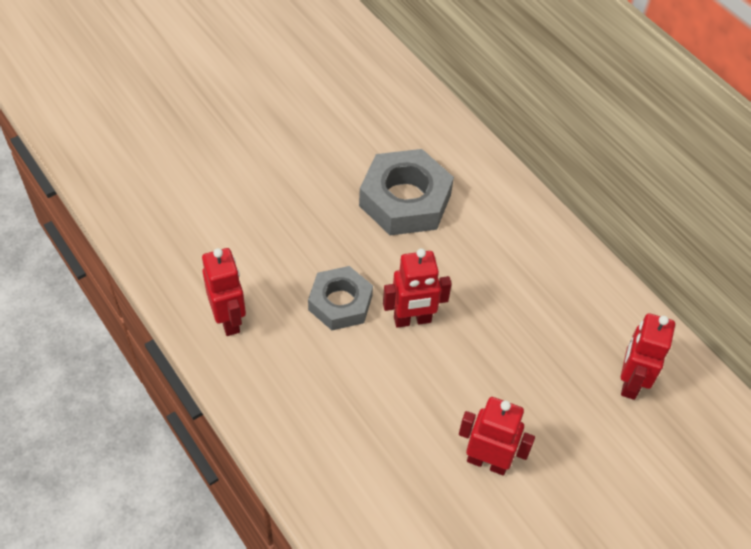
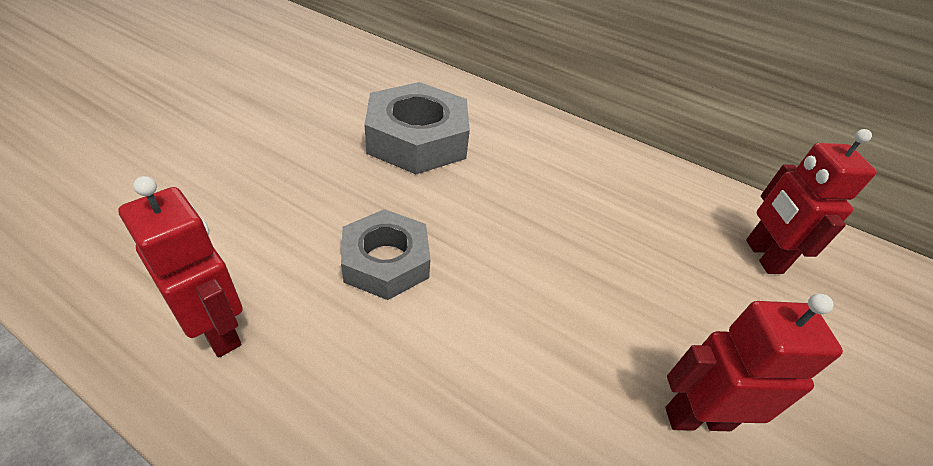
camera: 25 degrees left, 10 degrees down
red robot [383,248,452,328] -> none

